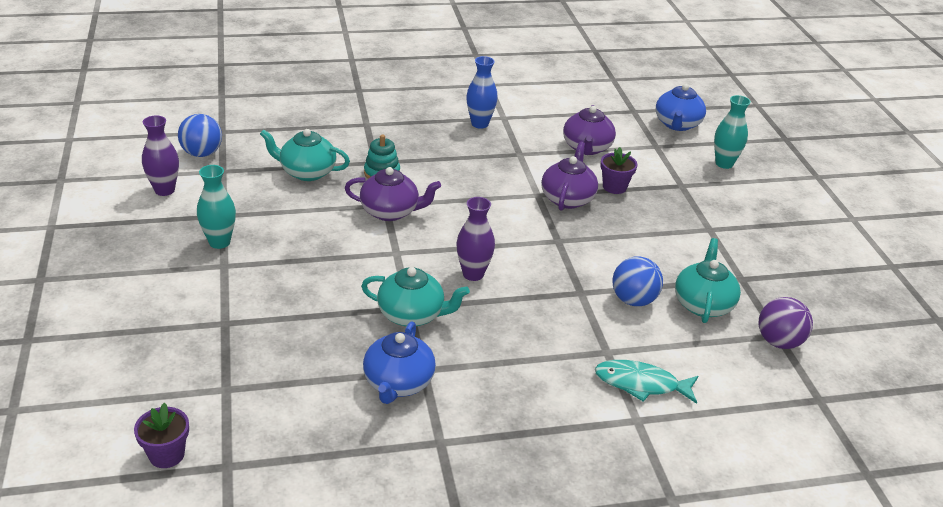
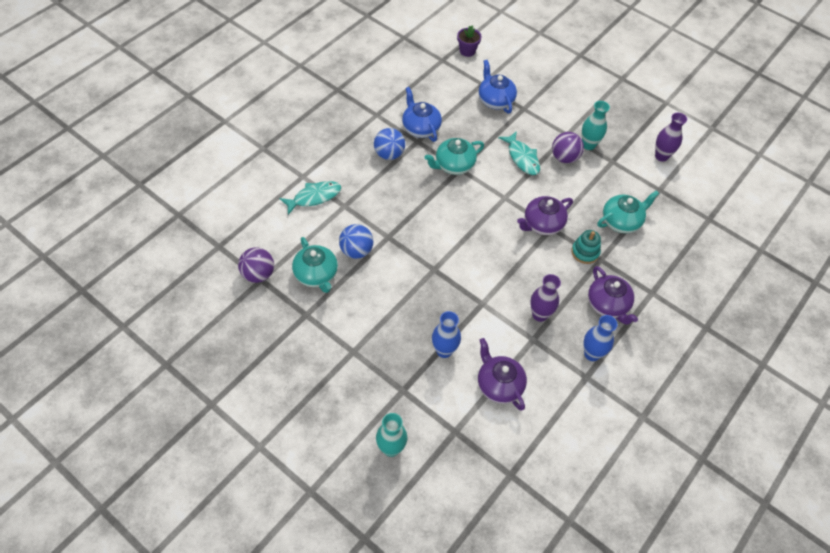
camera: 140 degrees right, 20 degrees up
blue ball [178,114,222,157] -> blue ball moved to [374,128,405,160]
purple vase [456,197,495,281] -> purple vase moved to [530,274,561,322]
purple teapot [541,142,598,211] -> purple teapot moved to [588,266,638,325]
purple flower pot [600,147,637,194] -> blue vase [432,311,461,358]
blue teapot [656,84,706,131] -> blue teapot moved to [479,60,517,113]
none -> turquoise fish [498,131,540,175]
none -> purple ball [552,132,584,163]

